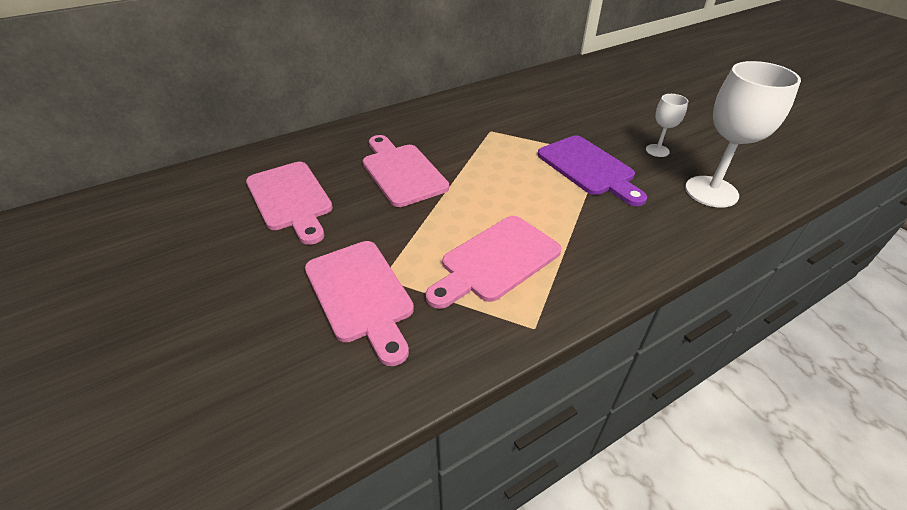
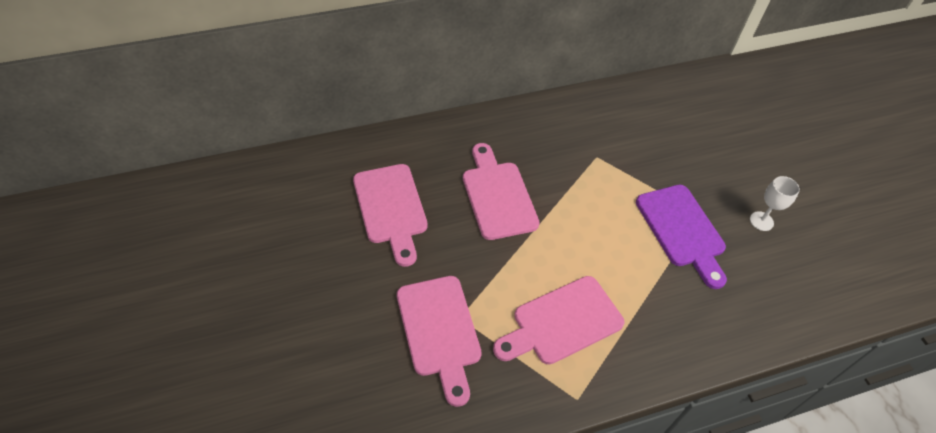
camera: 10 degrees right, 10 degrees up
white goblet [685,61,801,208] -> none

